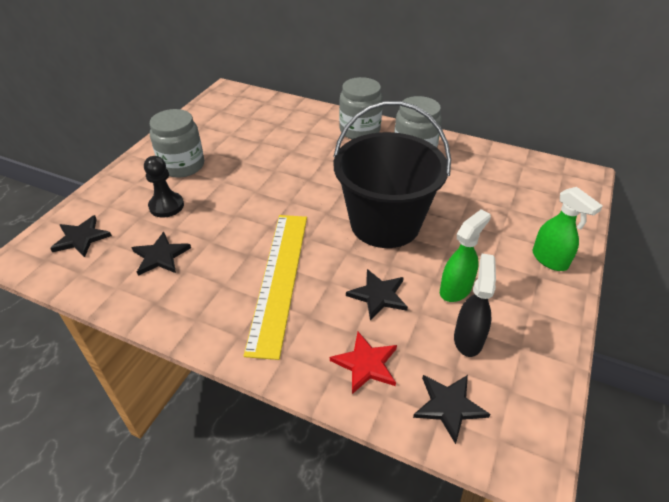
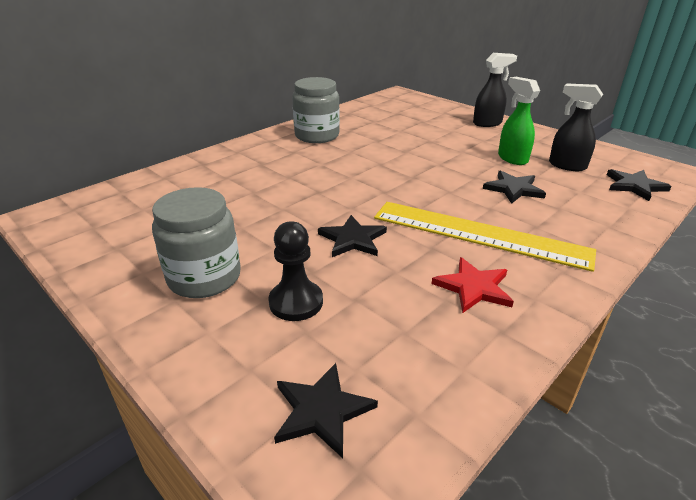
camera: 70 degrees left, 10 degrees down
black star [131,232,191,276] -> black star moved to [318,215,387,257]
red star [330,332,397,394] -> red star moved to [431,257,514,313]
black bucket [333,101,451,248] -> none
grey jar [339,77,383,139] -> none
green spray bottle [532,187,603,271] -> black spray bottle [473,53,517,127]

